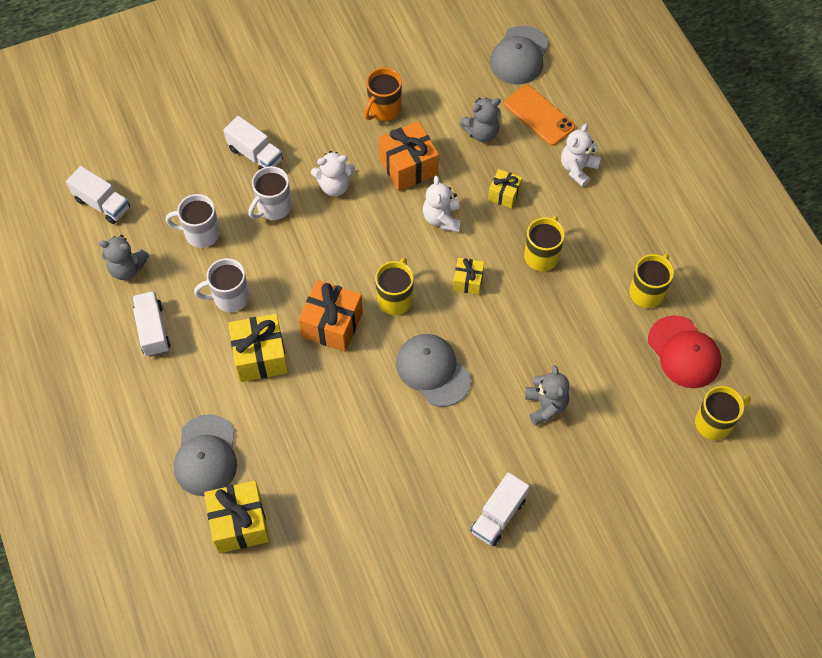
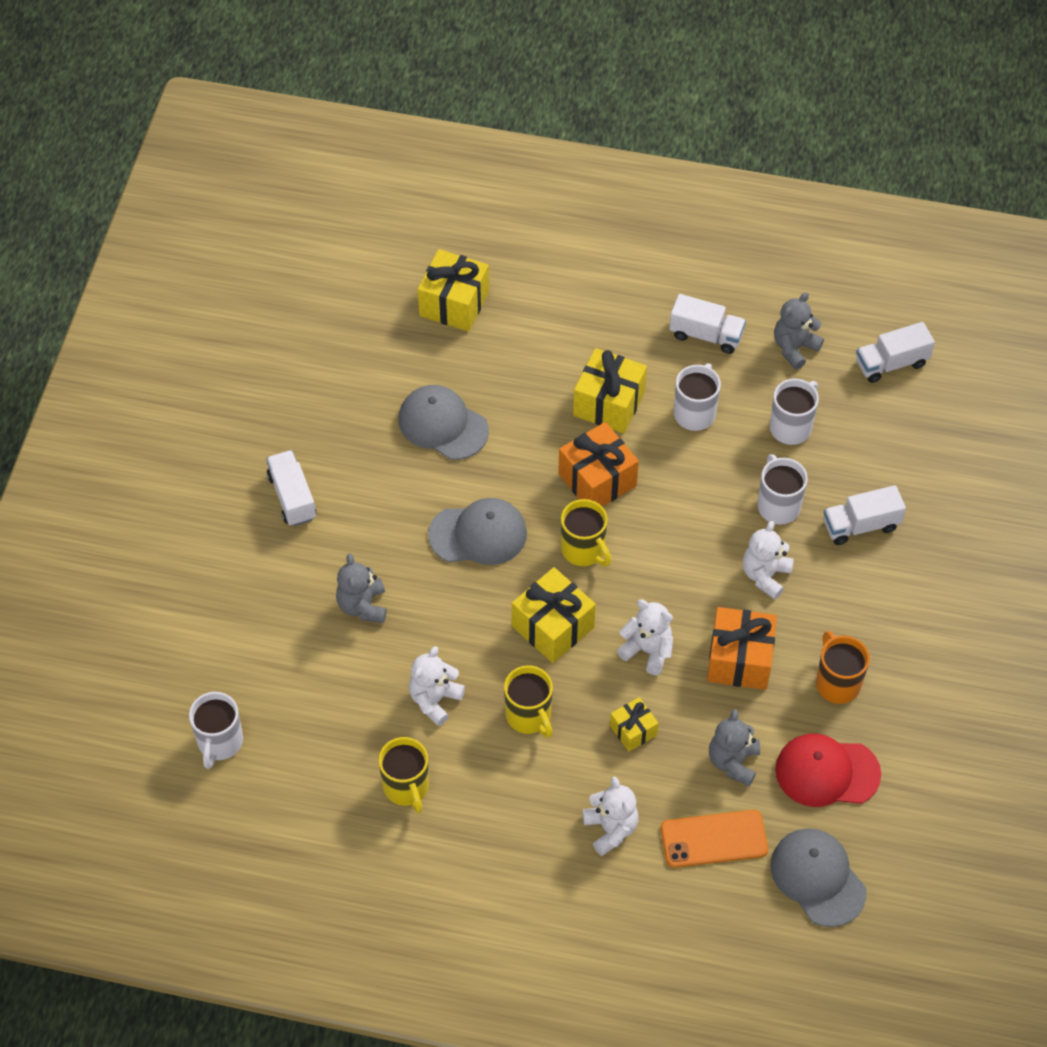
camera: 125 degrees right, 5 degrees down
grey cap [174,414,237,496] -> grey cap moved to [398,385,489,460]
yellow gift [453,257,485,295] -> yellow gift [512,567,596,663], size x1.76
grey teddy bear [525,365,569,425] -> grey teddy bear turned 60 degrees clockwise [336,554,387,623]
red cap [648,315,721,388] -> red cap moved to [775,733,881,807]
yellow mug [695,386,751,440] -> white mug [189,692,243,769]
none -> white teddy bear [409,646,465,726]

